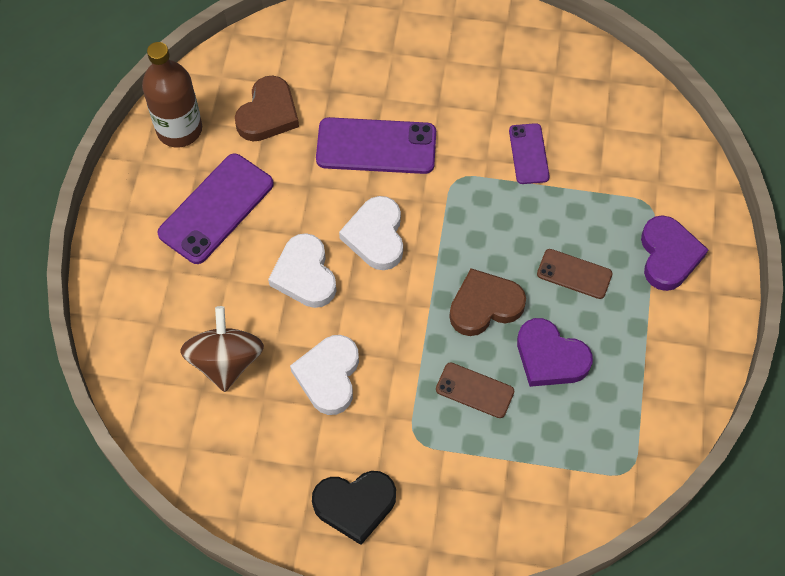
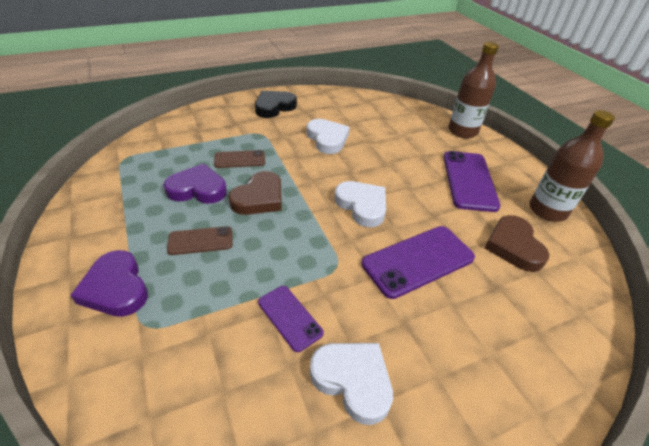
camera: 145 degrees right, 20 degrees down
brown spinning top [180,306,264,392] -> none
white heart [268,233,336,308] -> white heart moved to [310,343,393,425]
none -> brown bottle [448,42,499,138]

